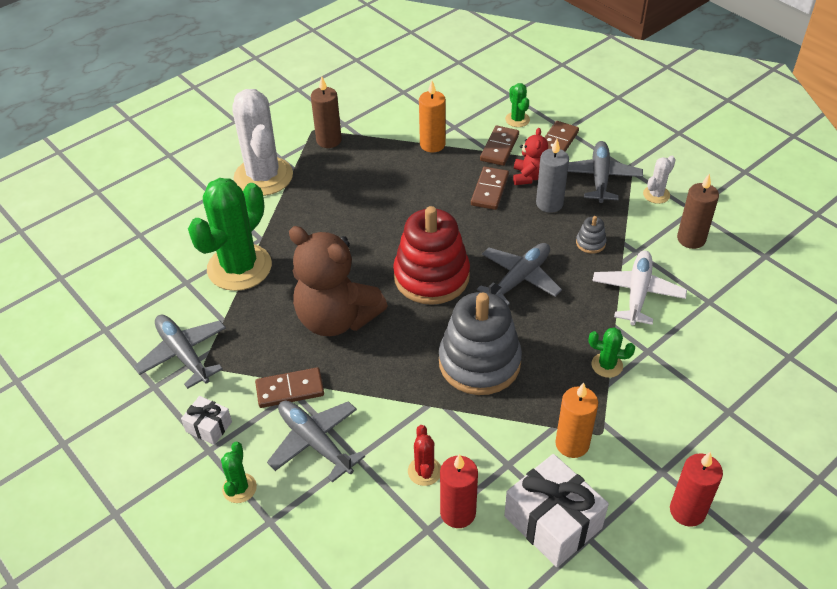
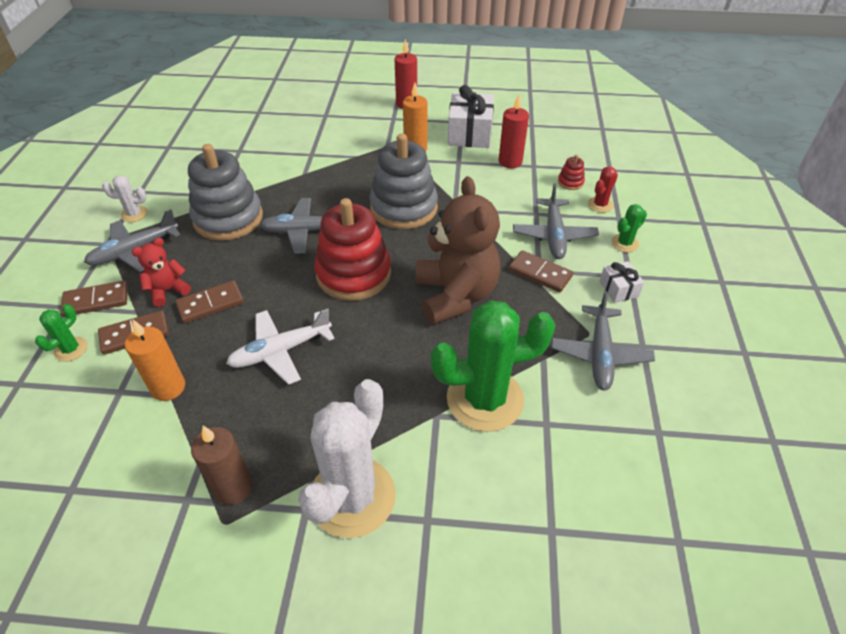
camera: 135 degrees left, 0 degrees up
red cactus [408,425,441,486] -> red cactus moved to [588,166,618,213]
grey candle [536,139,569,213] -> none
grey stacking toy [576,216,607,254] -> grey stacking toy [188,144,263,241], size x2.48
green cactus [589,327,635,378] -> none
white plane [592,251,687,325] -> white plane moved to [226,309,335,385]
brown candle [677,174,719,249] -> none
none -> red stacking toy [558,155,585,190]

